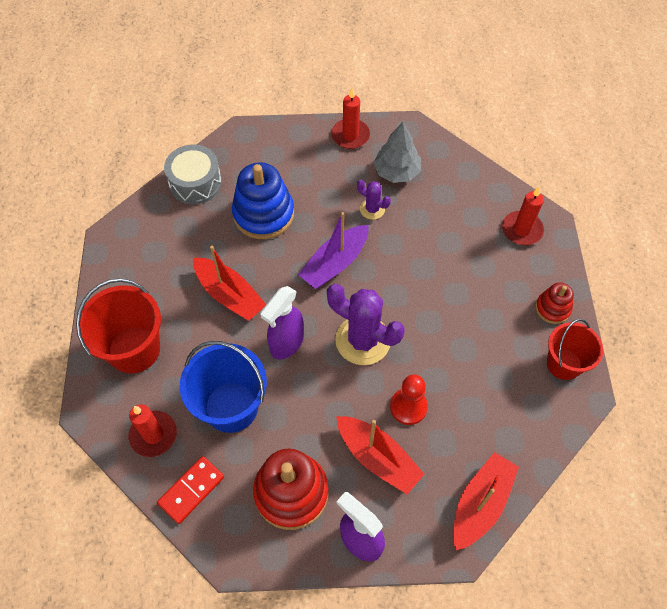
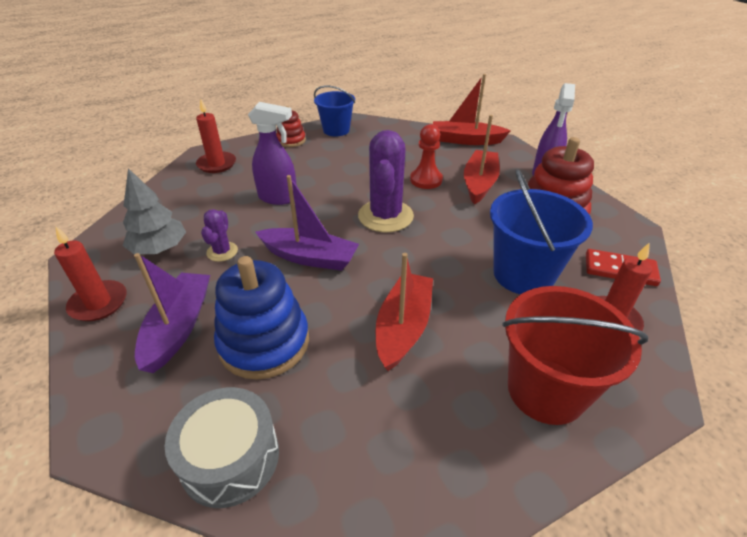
camera: 115 degrees left, 20 degrees down
purple spray bottle [260,286,304,360] -> purple spray bottle moved to [248,102,296,205]
red bucket [547,319,603,380] -> blue bucket [314,86,355,136]
none -> purple boat [134,253,210,373]

